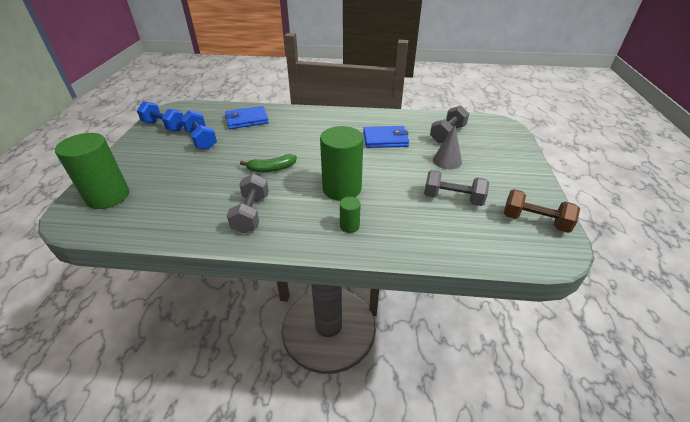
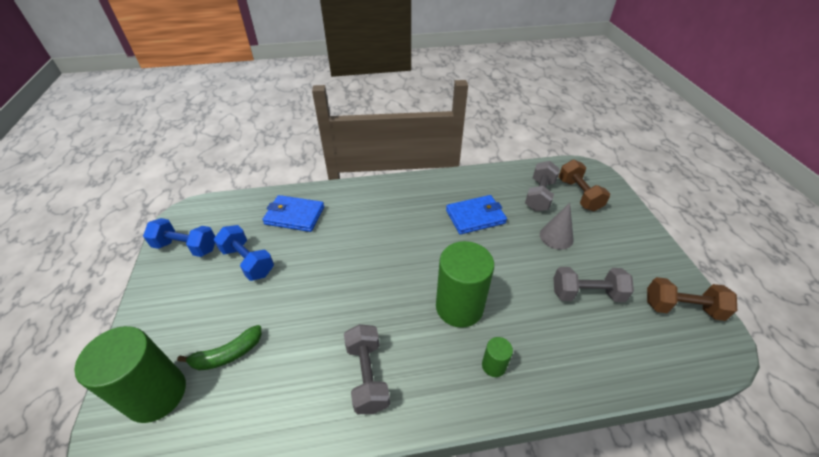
camera: 15 degrees left, 5 degrees up
blue wallet [225,106,269,129] -> blue wallet turned 45 degrees clockwise [262,195,324,232]
green banana [240,154,297,172] -> green banana moved to [177,325,262,371]
none -> brown dumbbell [559,160,610,211]

